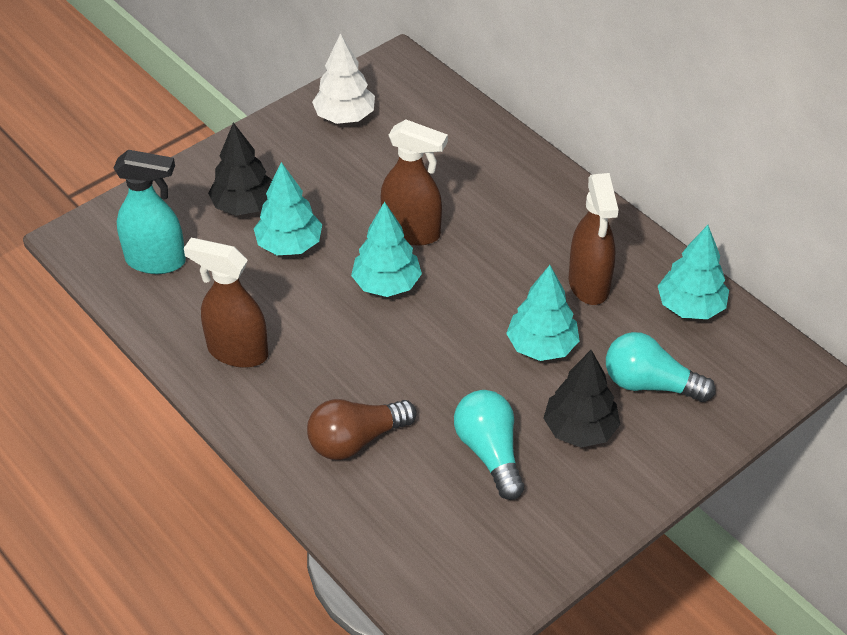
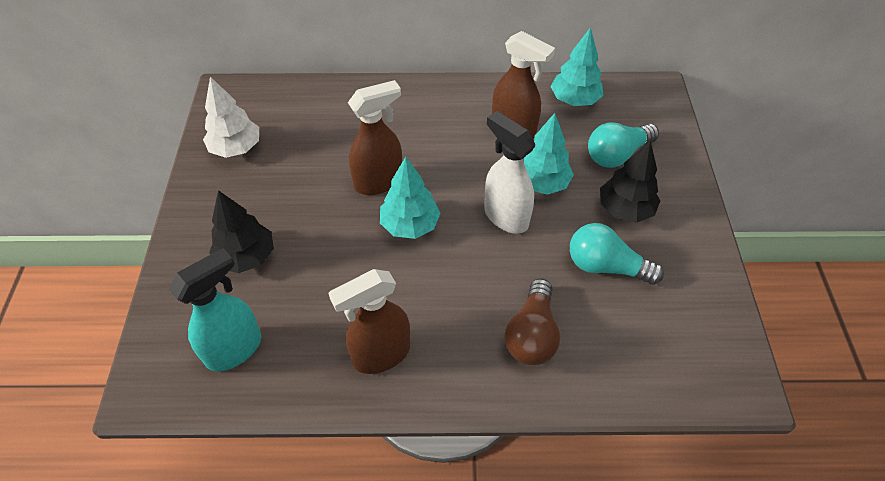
camera: 50 degrees left, 5 degrees up
turquoise tree [254,162,322,255] -> none
none -> white spray bottle [484,111,535,234]

